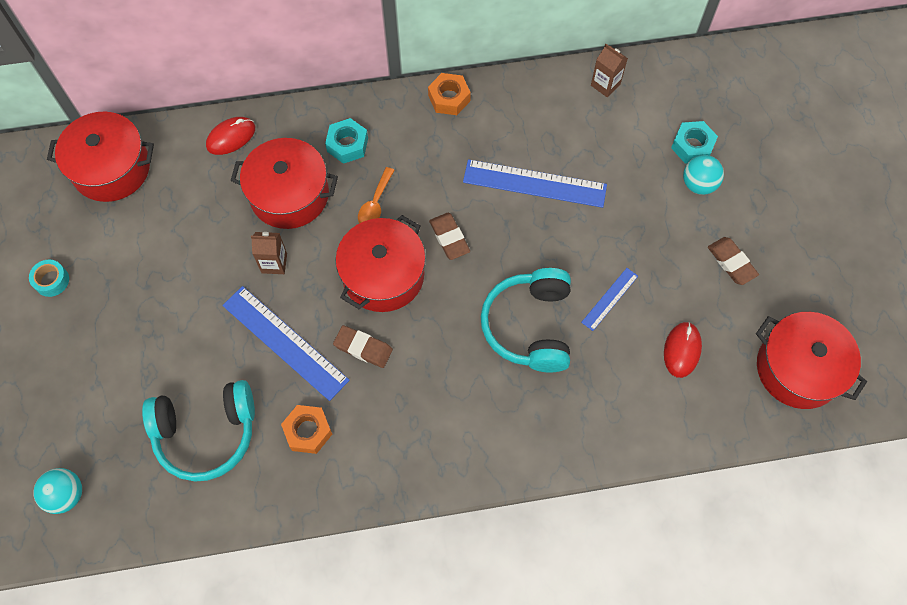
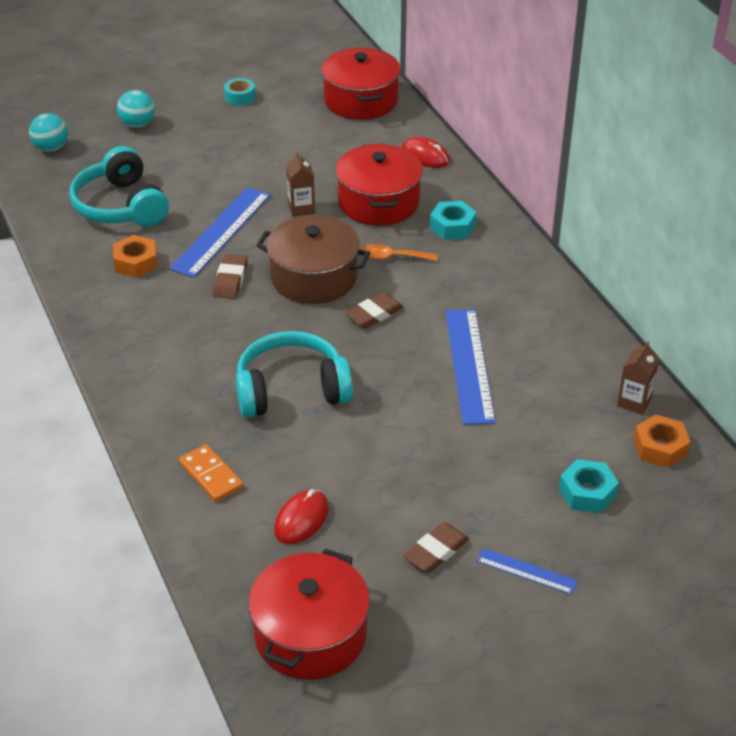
camera: 75 degrees right, 25 degrees down
red pot [336,215,426,312] -> brown pot [256,215,370,304]
orange nut [428,73,471,115] -> orange nut moved to [634,415,691,468]
blue ruler [581,268,638,331] -> blue ruler moved to [477,548,578,595]
red mouse [664,322,702,378] -> red mouse turned 60 degrees counterclockwise [274,489,329,544]
turquoise ball [683,155,724,195] -> turquoise ball moved to [117,90,155,128]
none -> orange domino [179,444,243,502]

